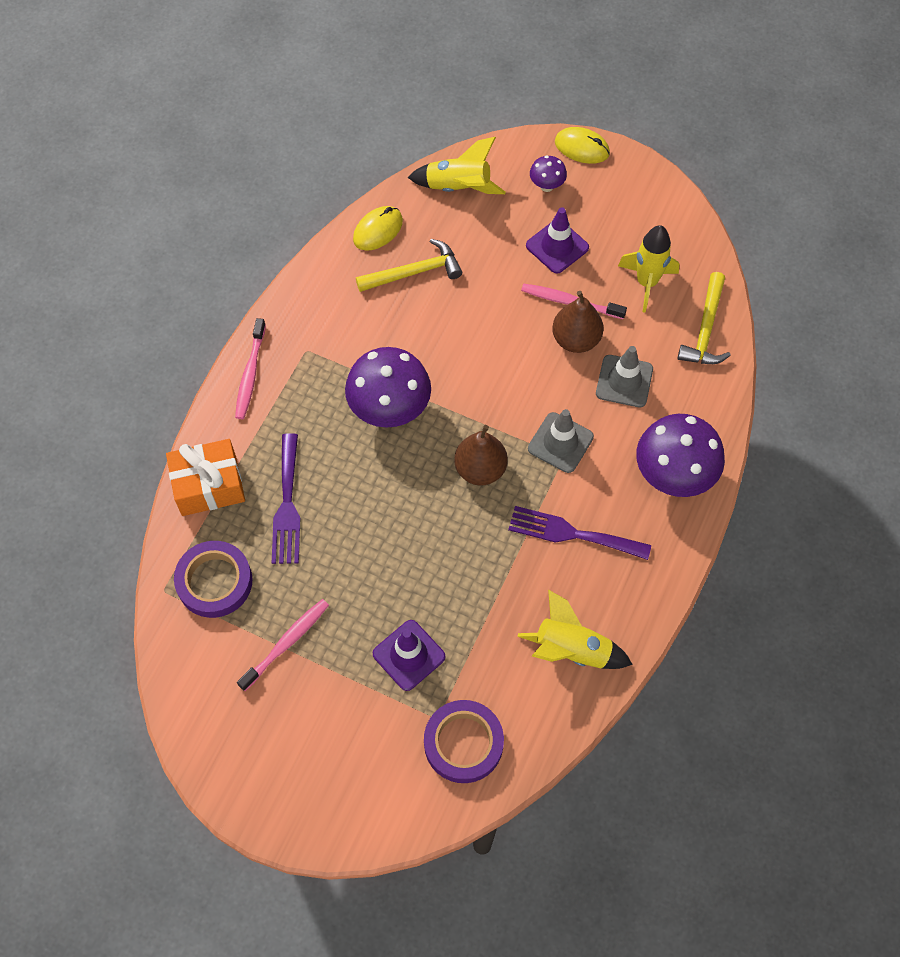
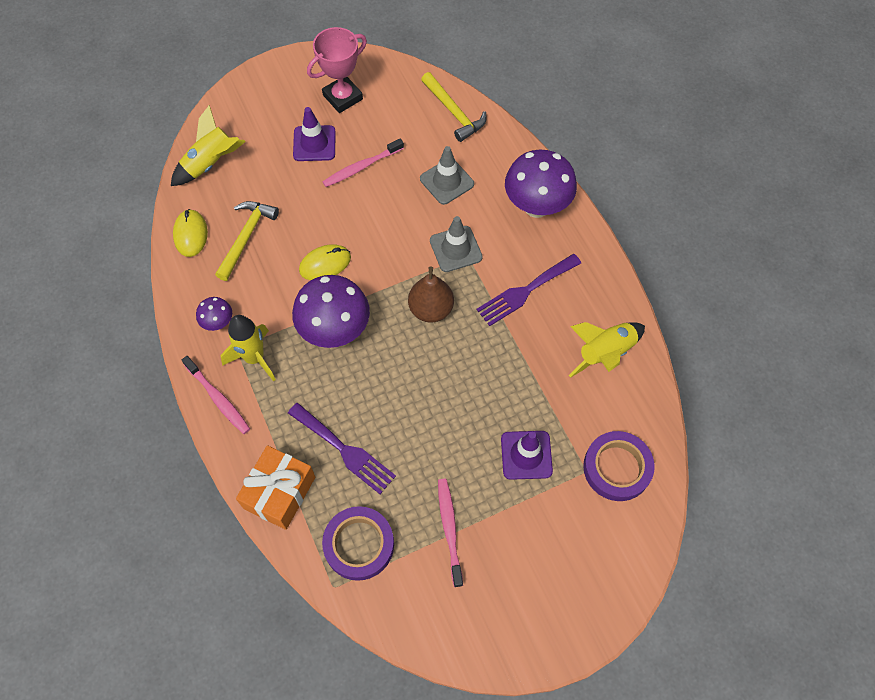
camera: 50 degrees left, 0 degrees up
purple mushroom [530,156,567,192] -> purple mushroom moved to [196,297,232,331]
brown pear [552,291,604,353] -> none
yellow mouse [555,127,610,164] -> yellow mouse moved to [299,244,351,280]
yellow rocket [618,225,679,313] -> yellow rocket moved to [221,315,276,382]
none -> pink trophy [307,27,367,113]

